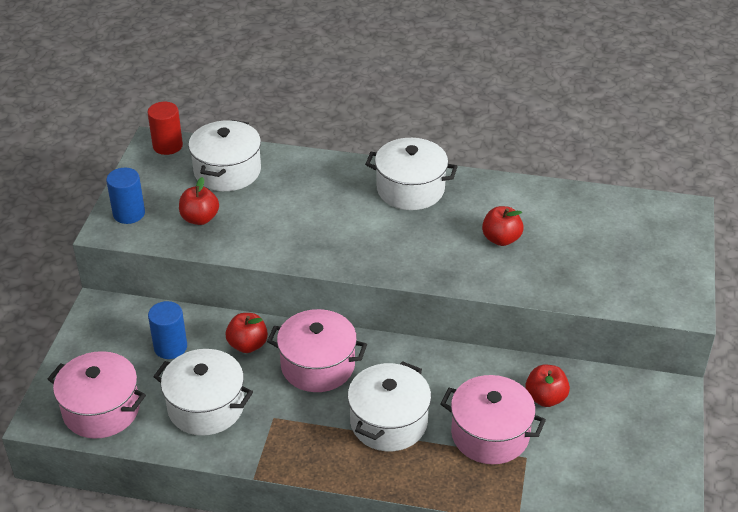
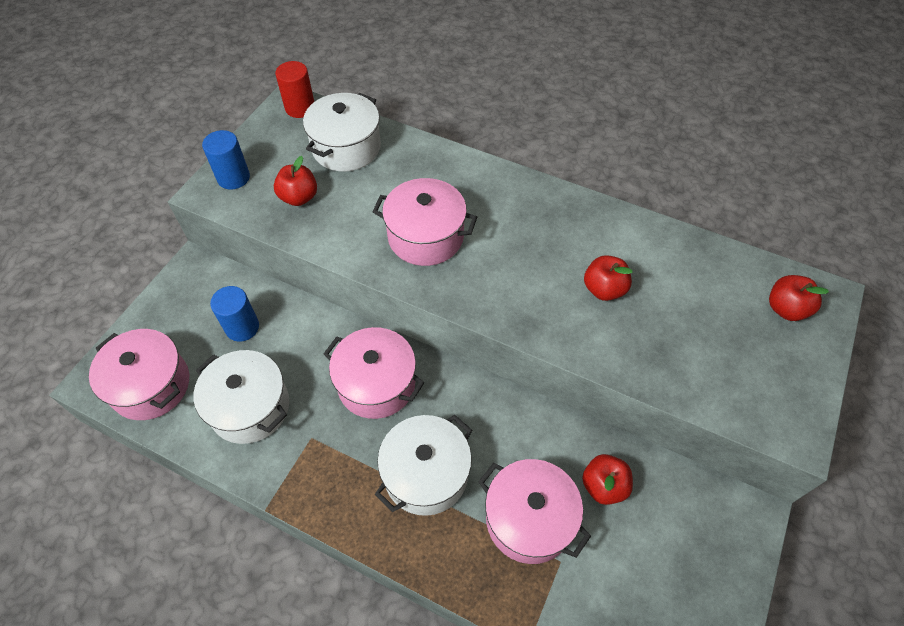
camera: 15 degrees right, 15 degrees up
red apple [226,313,268,353] -> red apple moved to [769,275,829,321]
white pot [365,138,458,210] -> none
none -> pink pot [372,178,477,266]

